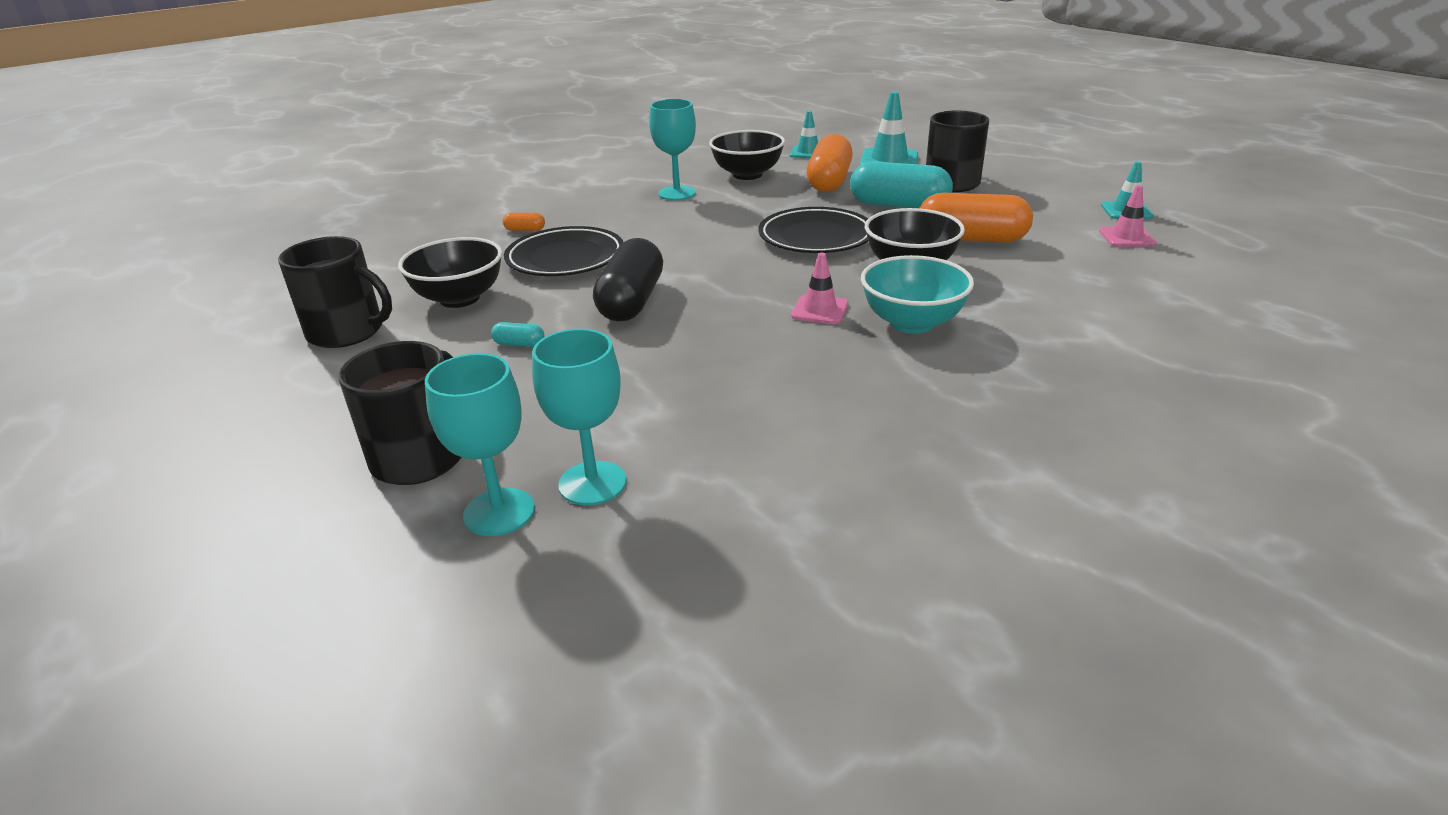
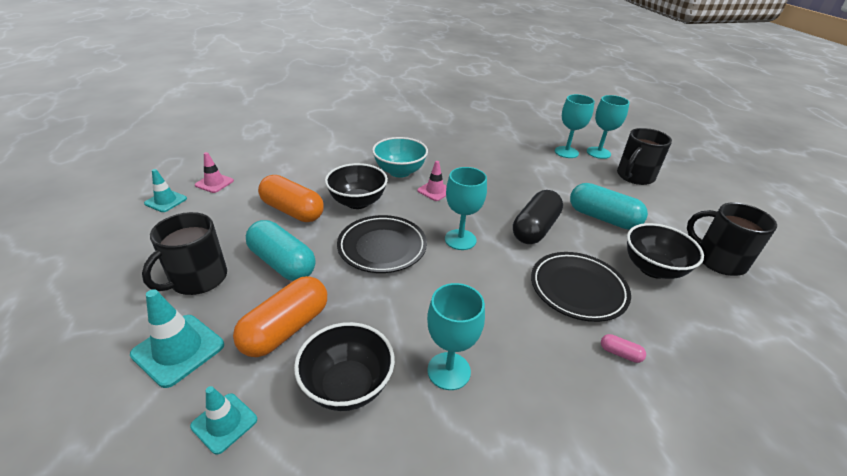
camera: 160 degrees left, 5 degrees up
turquoise capsule [491,322,545,347] -> turquoise capsule [570,183,648,230], size x2.43
orange capsule [503,213,545,231] -> pink capsule [601,334,646,363]
none -> turquoise goblet [445,167,487,250]

